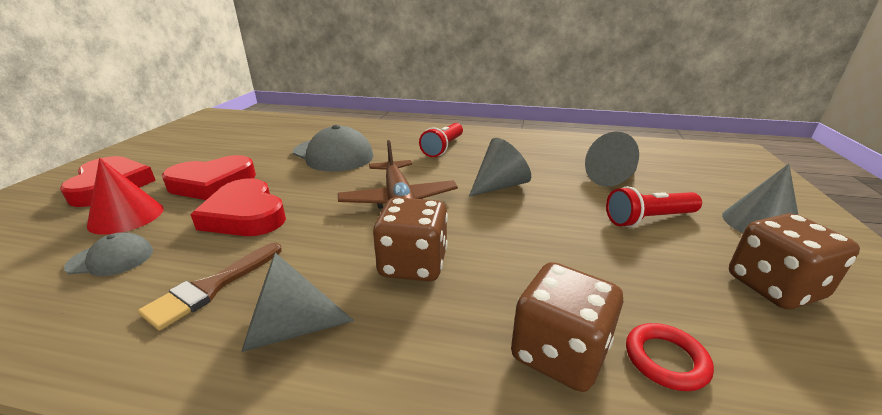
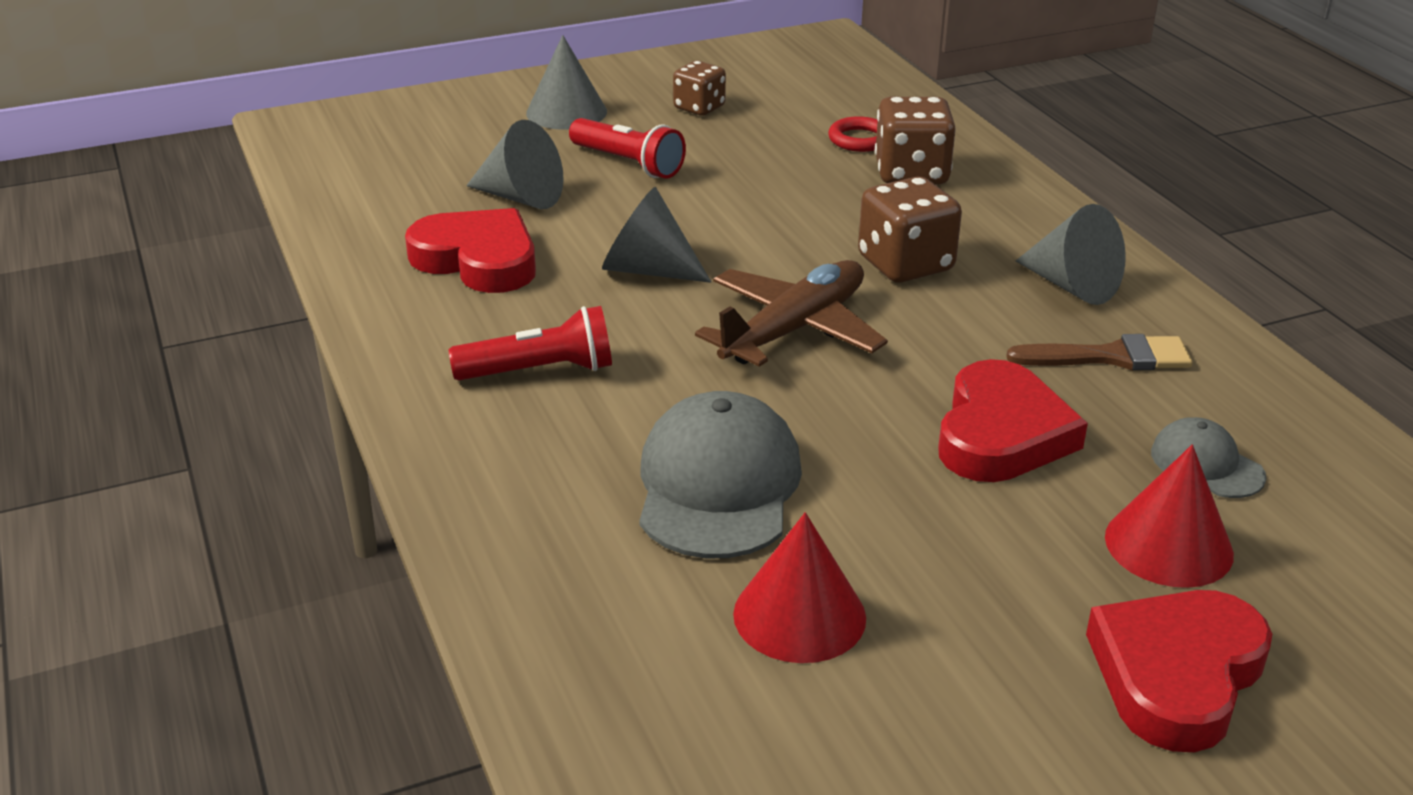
camera: 125 degrees left, 5 degrees up
red heart [162,155,256,200] -> red heart moved to [405,208,536,293]
brown dice [729,213,860,309] -> brown dice [673,61,726,116], size x0.63
none -> red cone [733,512,866,663]

